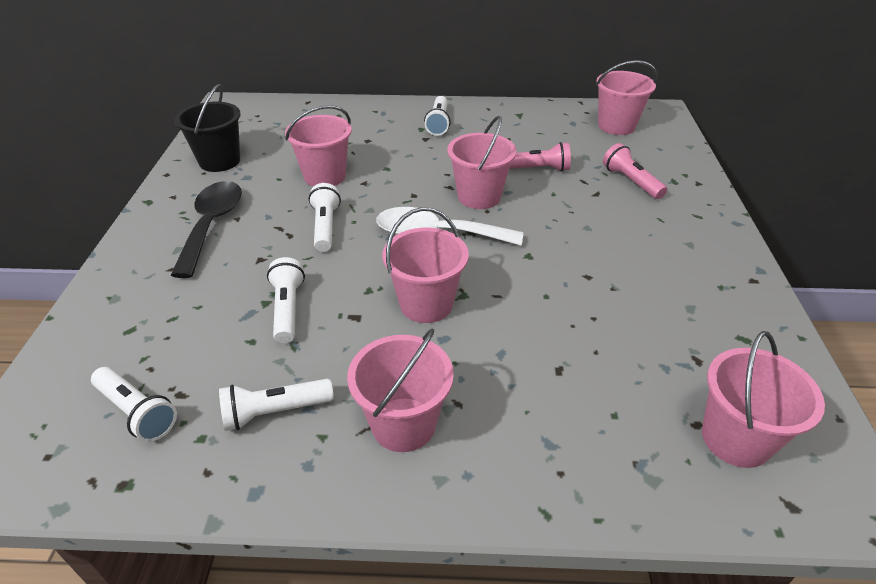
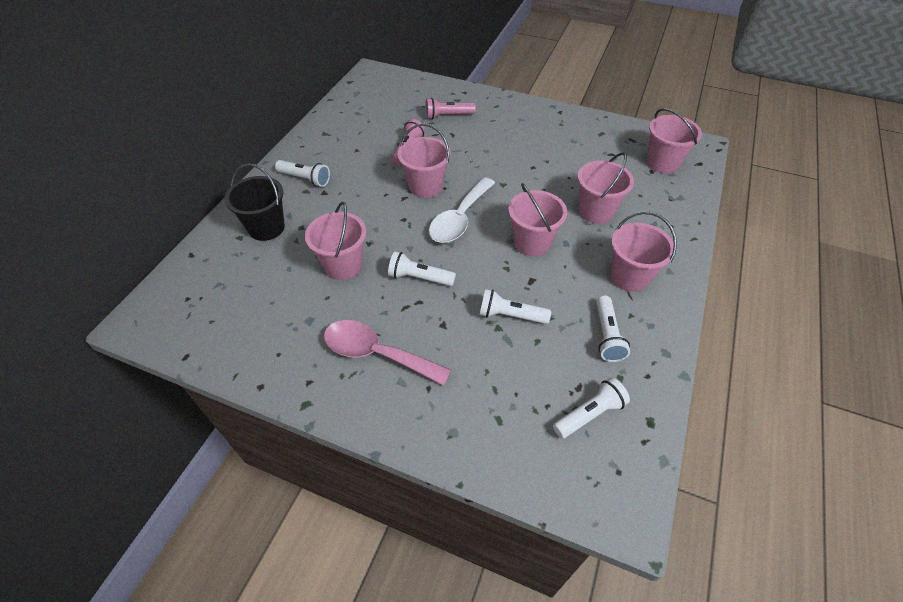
camera: 70 degrees left, 10 degrees up
black spoon [171,181,242,278] -> pink spoon [324,320,451,386]
black bucket [174,84,241,172] -> black bucket moved to [225,163,285,241]
pink bucket [596,60,657,135] -> pink bucket moved to [577,152,634,224]

